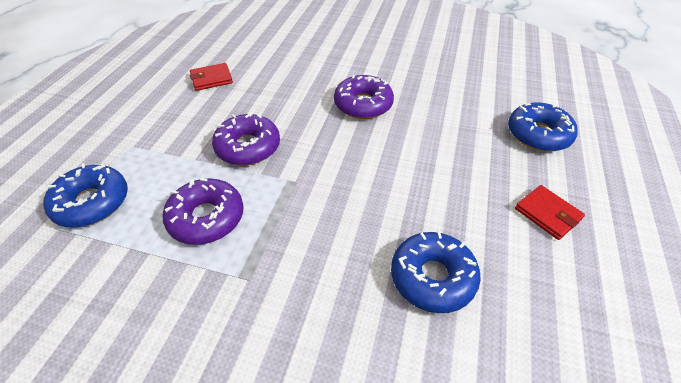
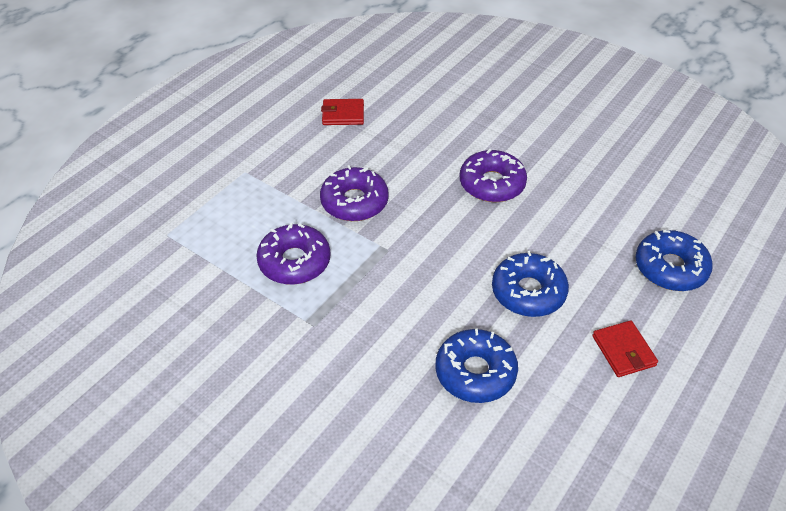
camera: 20 degrees right, 0 degrees up
blue donut [43,163,128,228] -> blue donut moved to [492,251,569,317]

